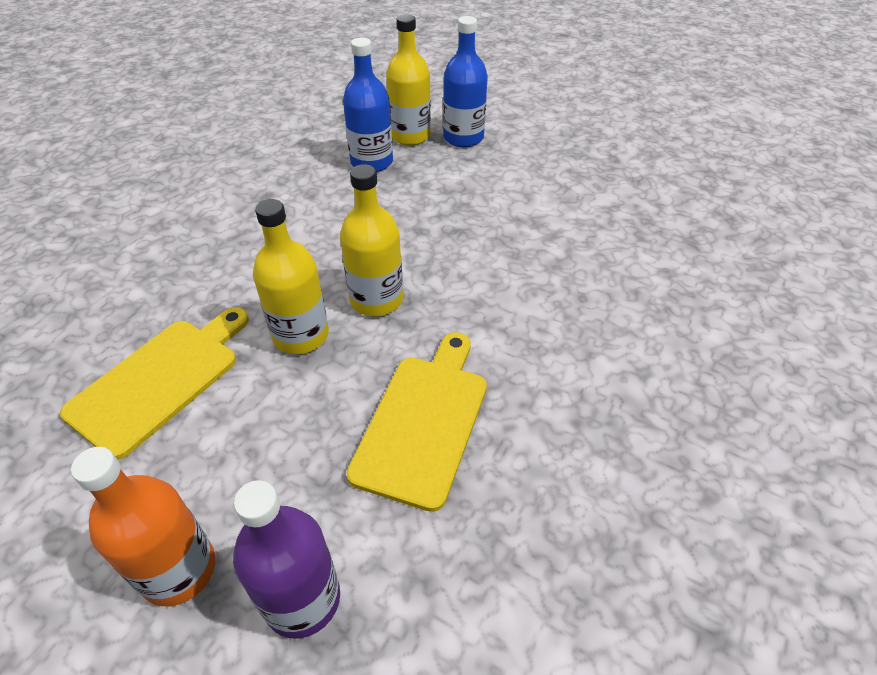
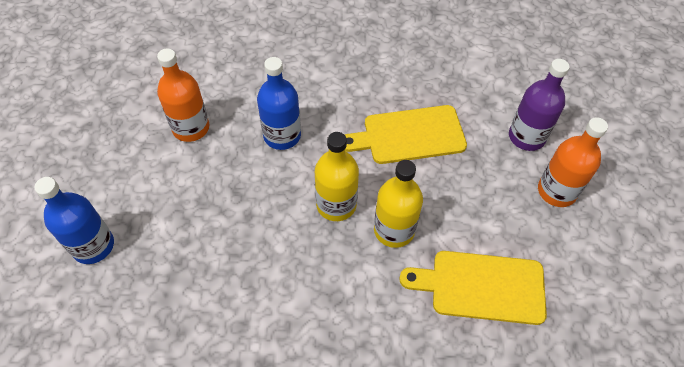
camera: 120 degrees left, 10 degrees up
blue bottle [343,38,393,172] -> blue bottle moved to [257,57,301,150]
yellow bottle [386,14,431,145] -> none
none -> orange bottle [157,48,209,142]

